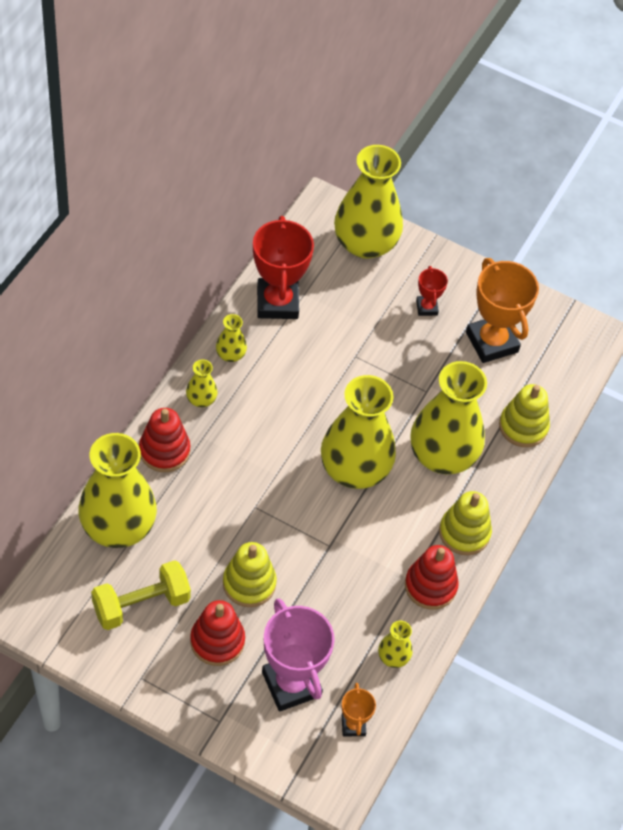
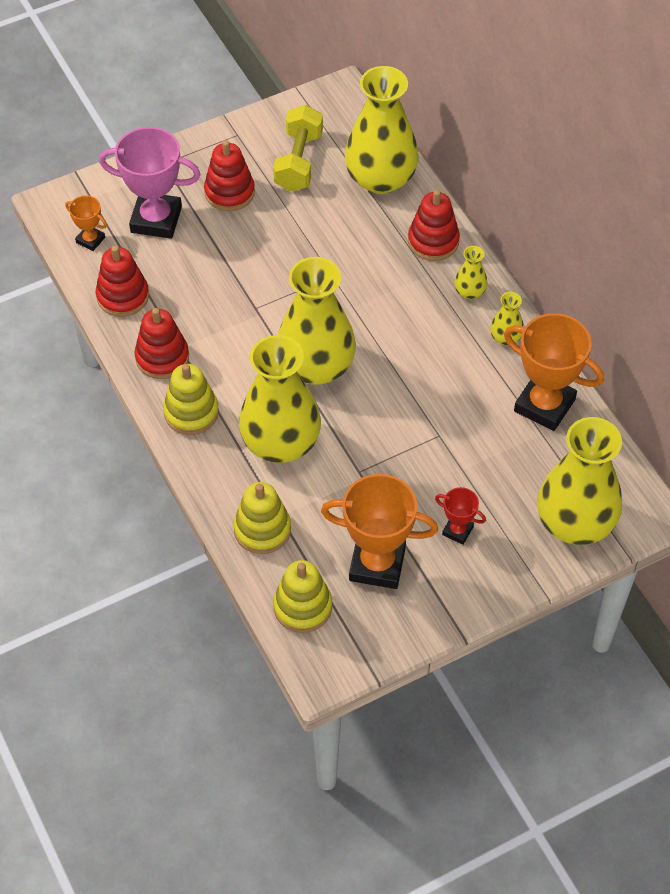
camera: 130 degrees right, 0 degrees up
yellow stacking toy [223,542,277,607] -> yellow stacking toy moved to [273,560,332,633]
red trophy [253,216,314,319] -> orange trophy [504,313,604,431]
yellow vase [378,621,413,668] -> red stacking toy [96,246,149,317]

